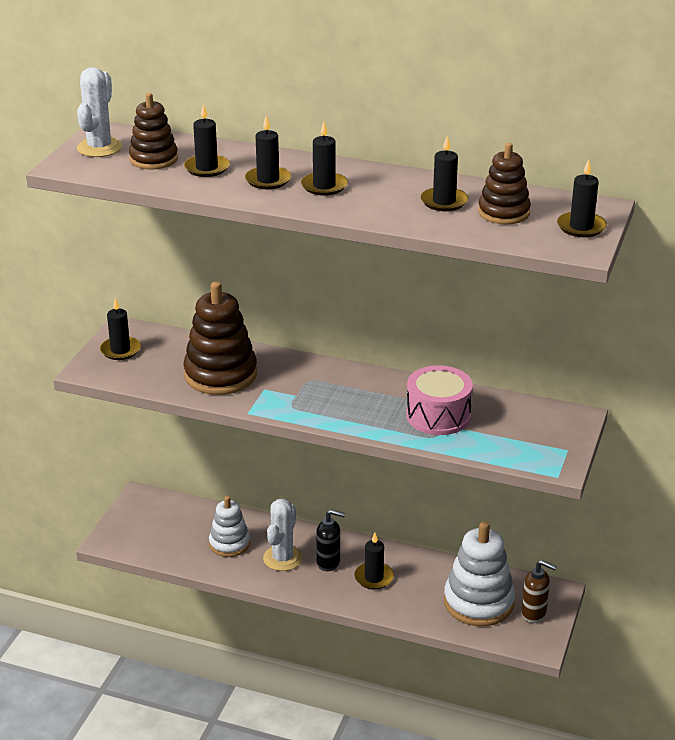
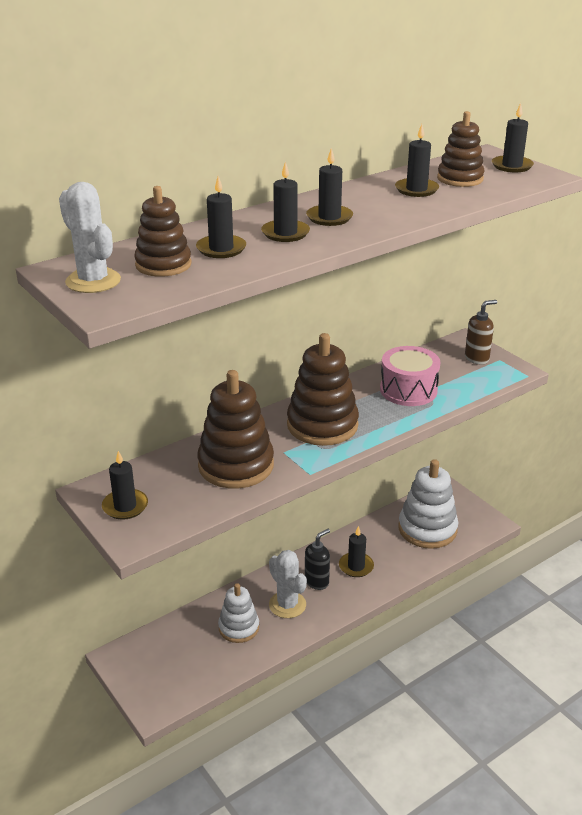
camera: 55 degrees left, 0 degrees up
brown soap dispenser [521,560,556,623] -> brown soap dispenser moved to [465,300,497,365]
none -> brown stacking toy [287,333,359,446]

